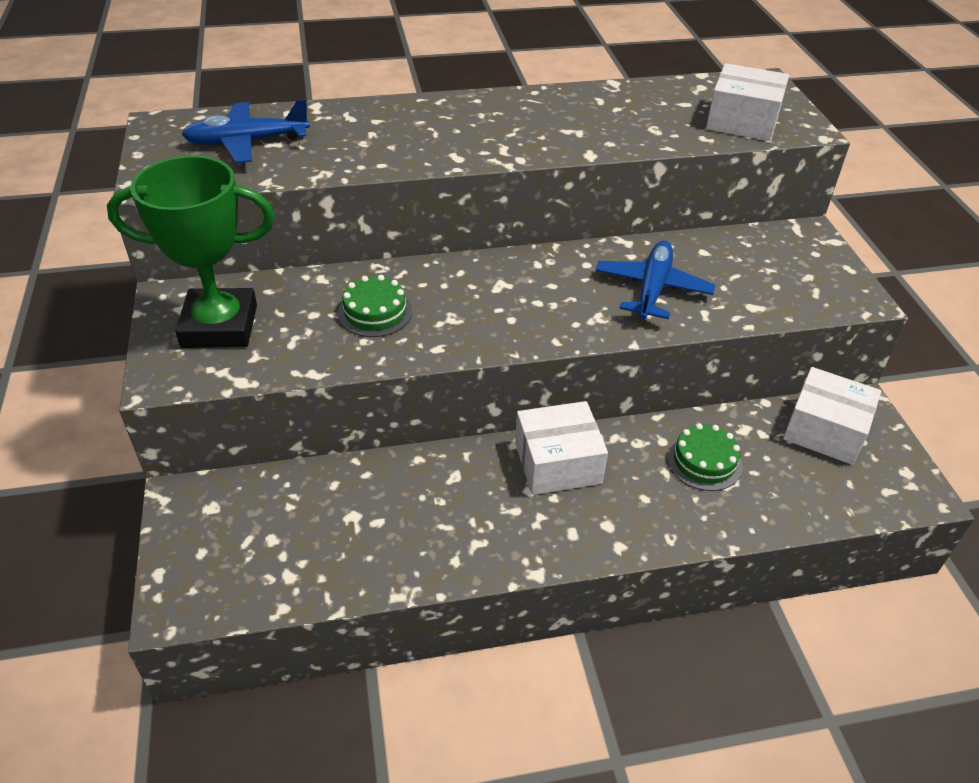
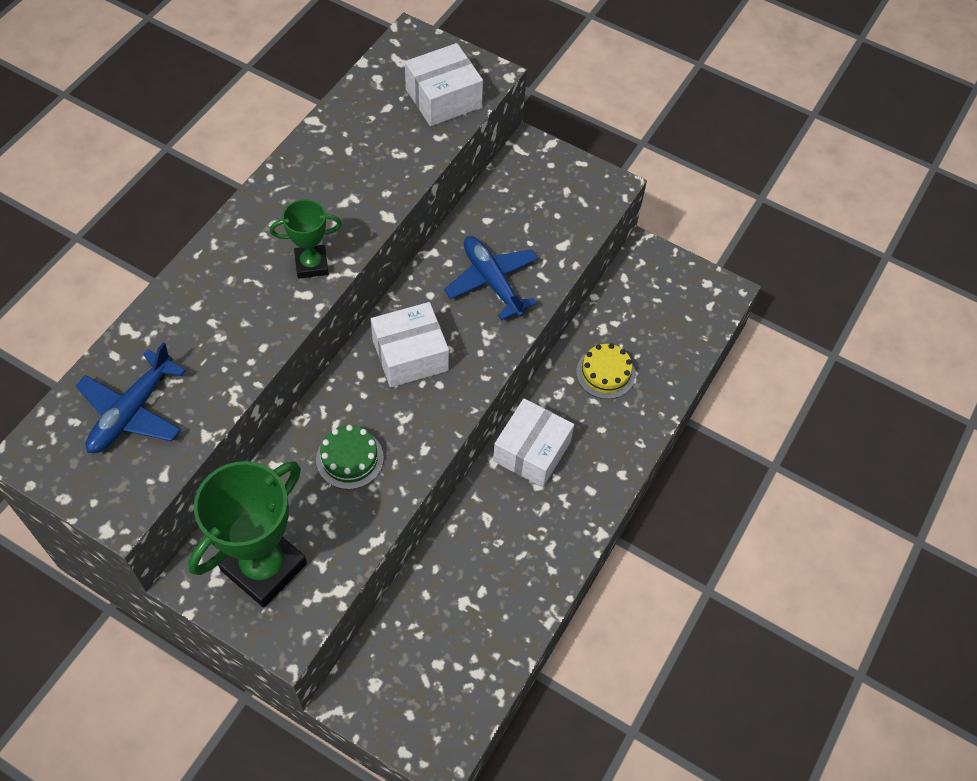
camera: 50 degrees left, 15 degrees up
green cake [667,423,743,491] -> yellow cake [576,343,635,399]
white box [783,367,881,465] -> white box moved to [371,302,449,387]
none -> green trophy [270,199,342,279]

